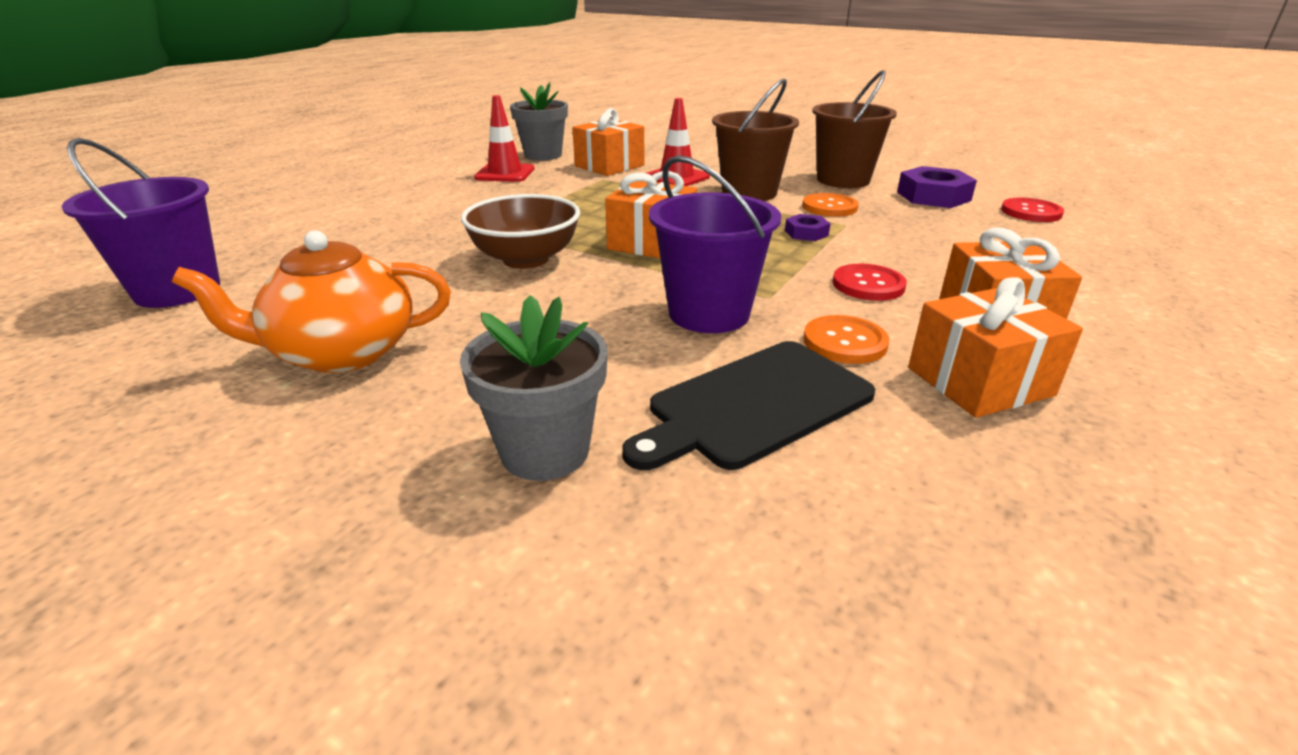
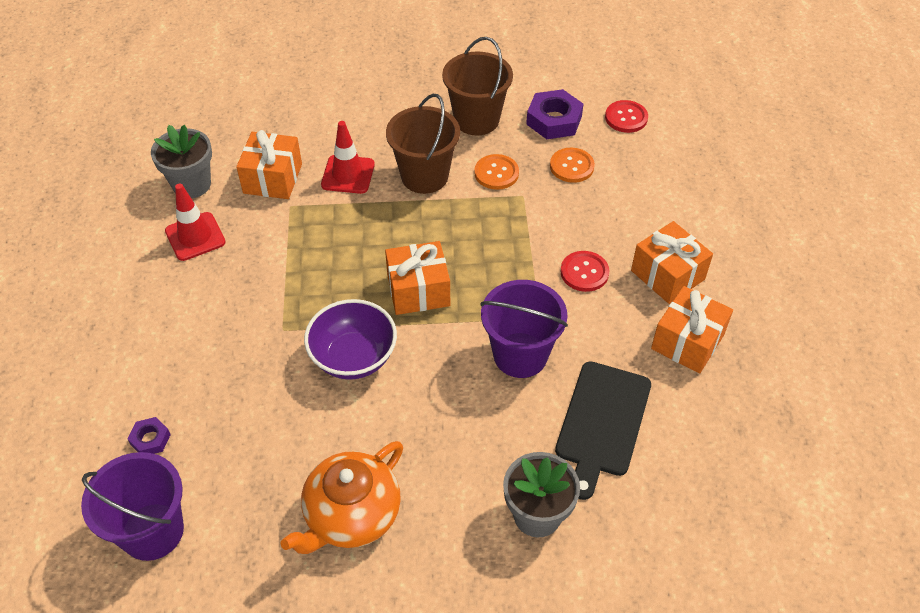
camera: 35 degrees left, 20 degrees up
brown bowl [461,194,580,269] -> purple bowl [304,299,397,380]
purple nut [785,214,830,241] -> purple nut moved to [128,417,171,454]
orange button [803,315,889,364] -> orange button moved to [550,148,595,183]

